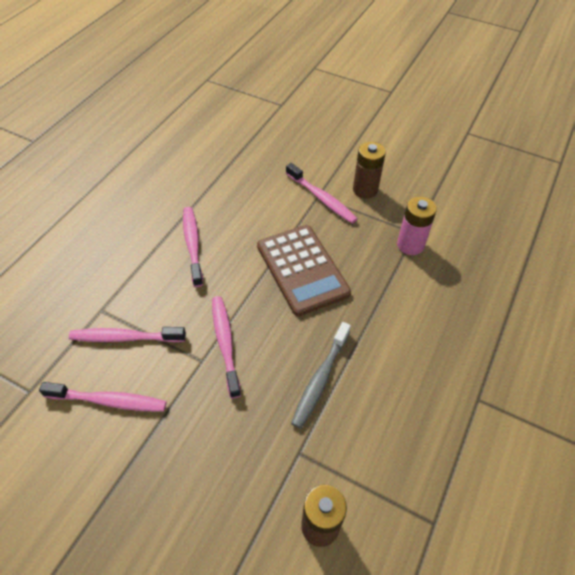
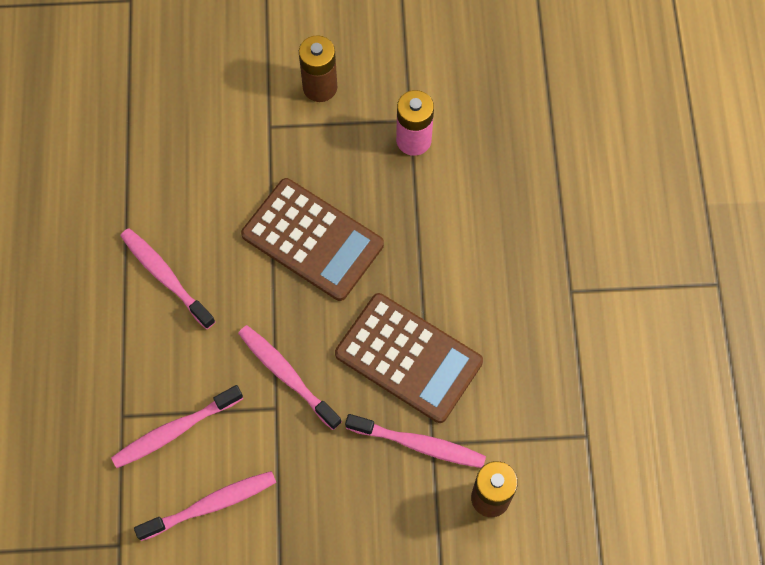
camera: 30 degrees left, 15 degrees up
pink toothbrush [286,163,358,224] -> pink toothbrush moved to [345,414,486,468]
grey toothbrush [291,322,351,429] -> brown calculator [335,293,483,423]

